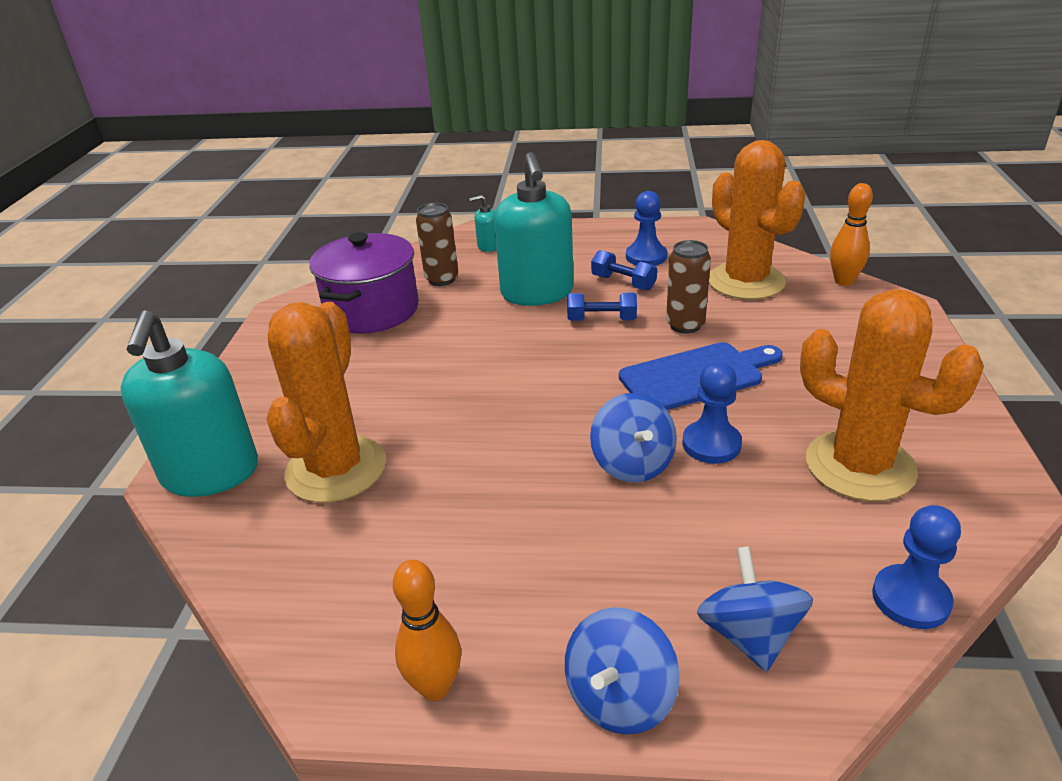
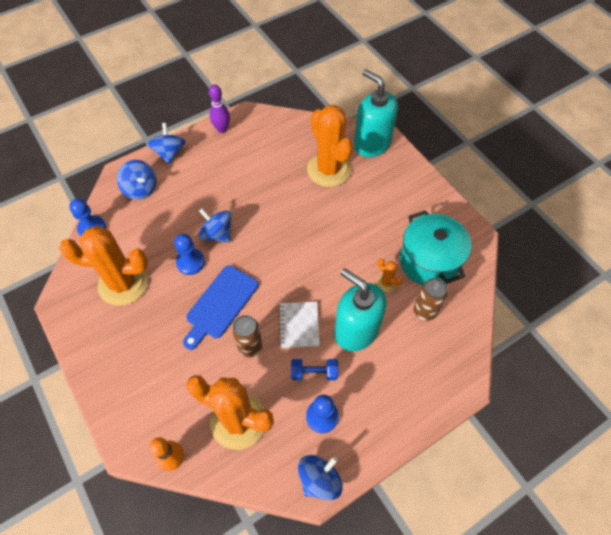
camera: 140 degrees right, 25 degrees up
purple pot [309,232,419,333] -> turquoise pot [400,210,471,285]
orange bowling pin [393,560,461,701] -> purple bowling pin [209,84,230,133]
turquoise soap dispenser [469,195,497,252] -> none
blue dumbbell [567,293,637,321] -> white notebook [279,302,320,348]
none -> blue spinning top [298,455,343,500]
none -> orange cactus [376,258,402,292]

